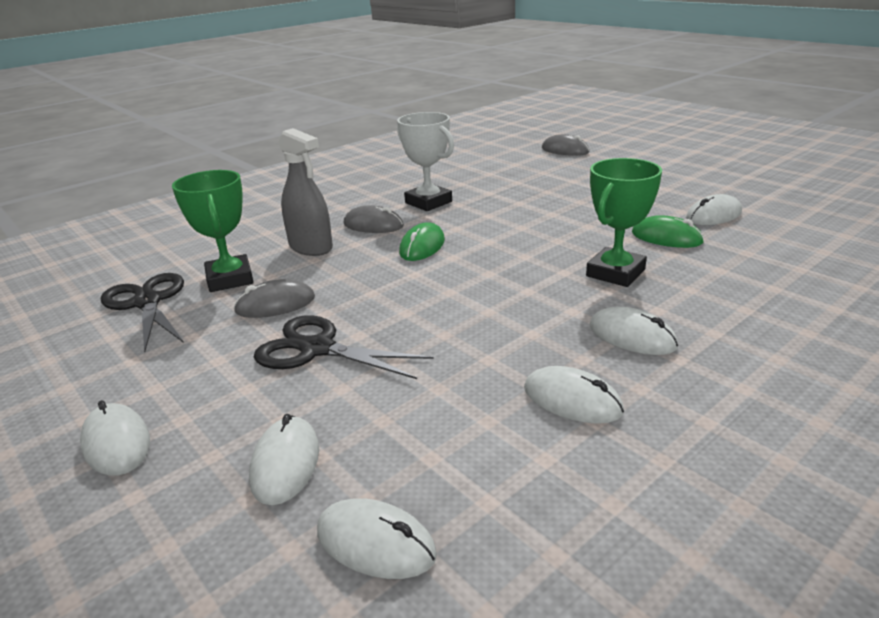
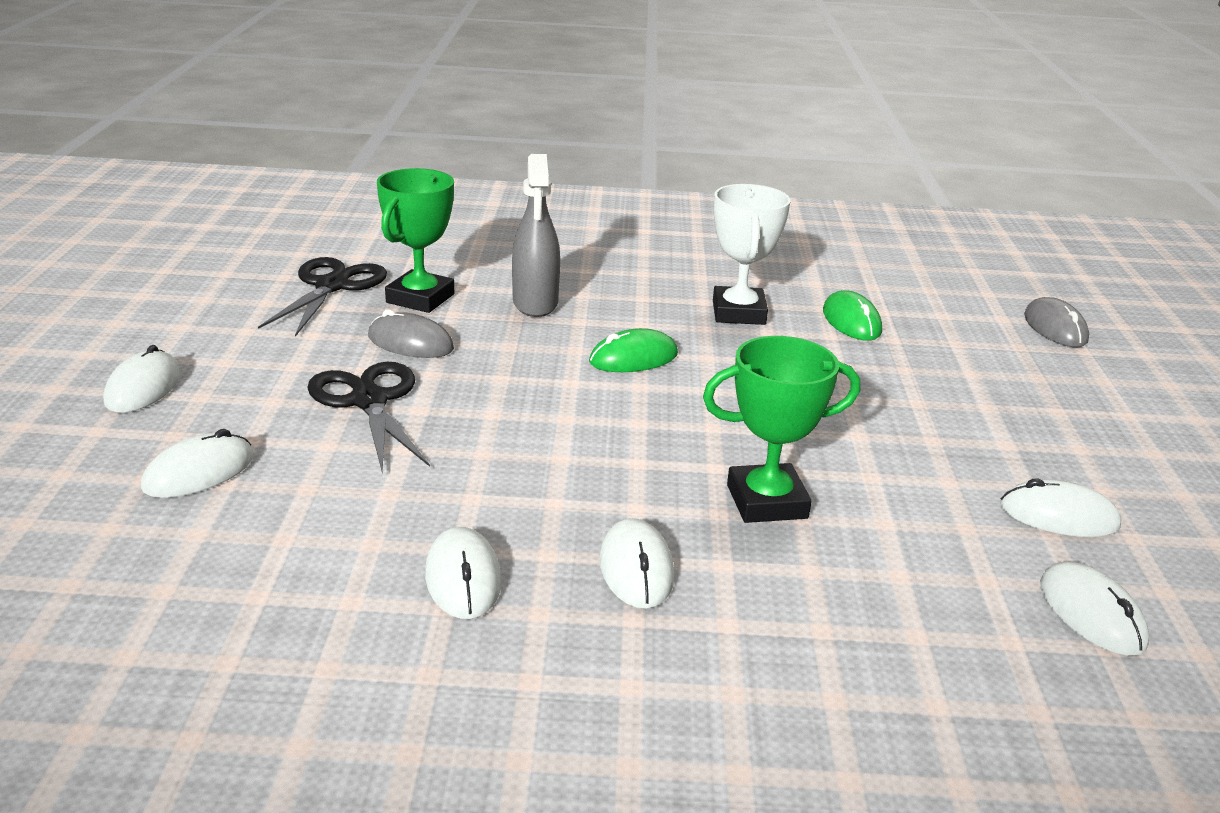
camera: 40 degrees right, 0 degrees up
white mouse [317,498,437,579] -> white mouse moved to [1040,562,1149,656]
grey mouse [344,205,404,233] -> none
green mouse [632,215,704,248] -> green mouse moved to [823,290,882,341]

